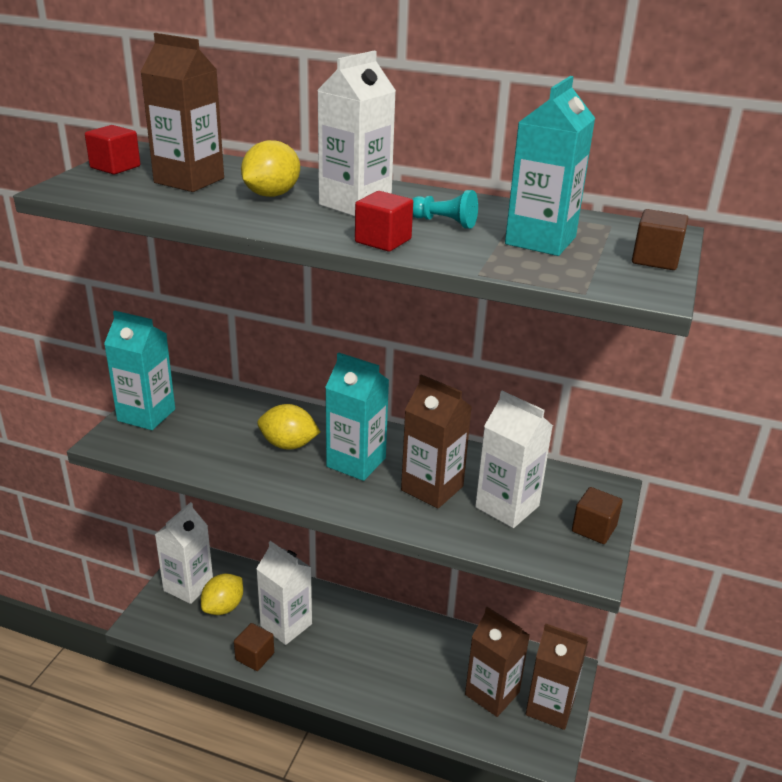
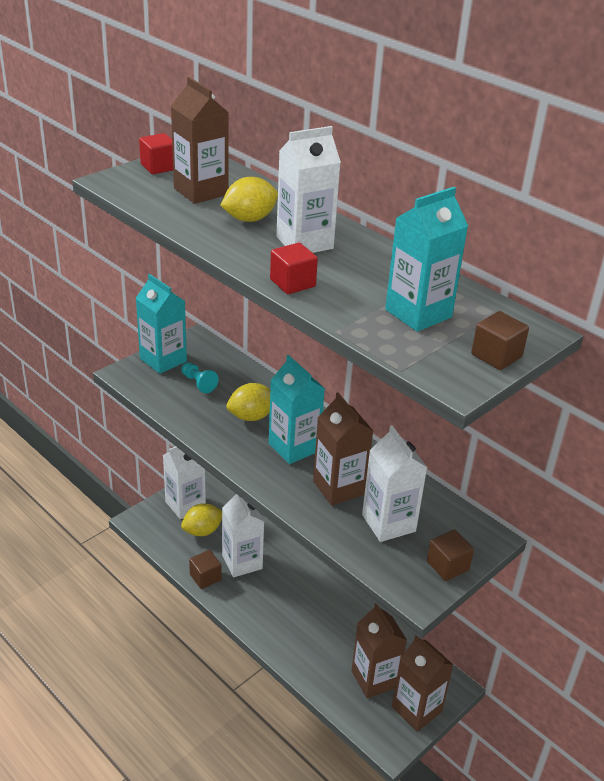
camera: 25 degrees right, 5 degrees up
yellow lemon [257,404,320,450] -> yellow lemon turned 60 degrees counterclockwise [227,383,270,421]
turquoise pawn [413,190,478,229] -> turquoise pawn moved to [181,362,218,393]

